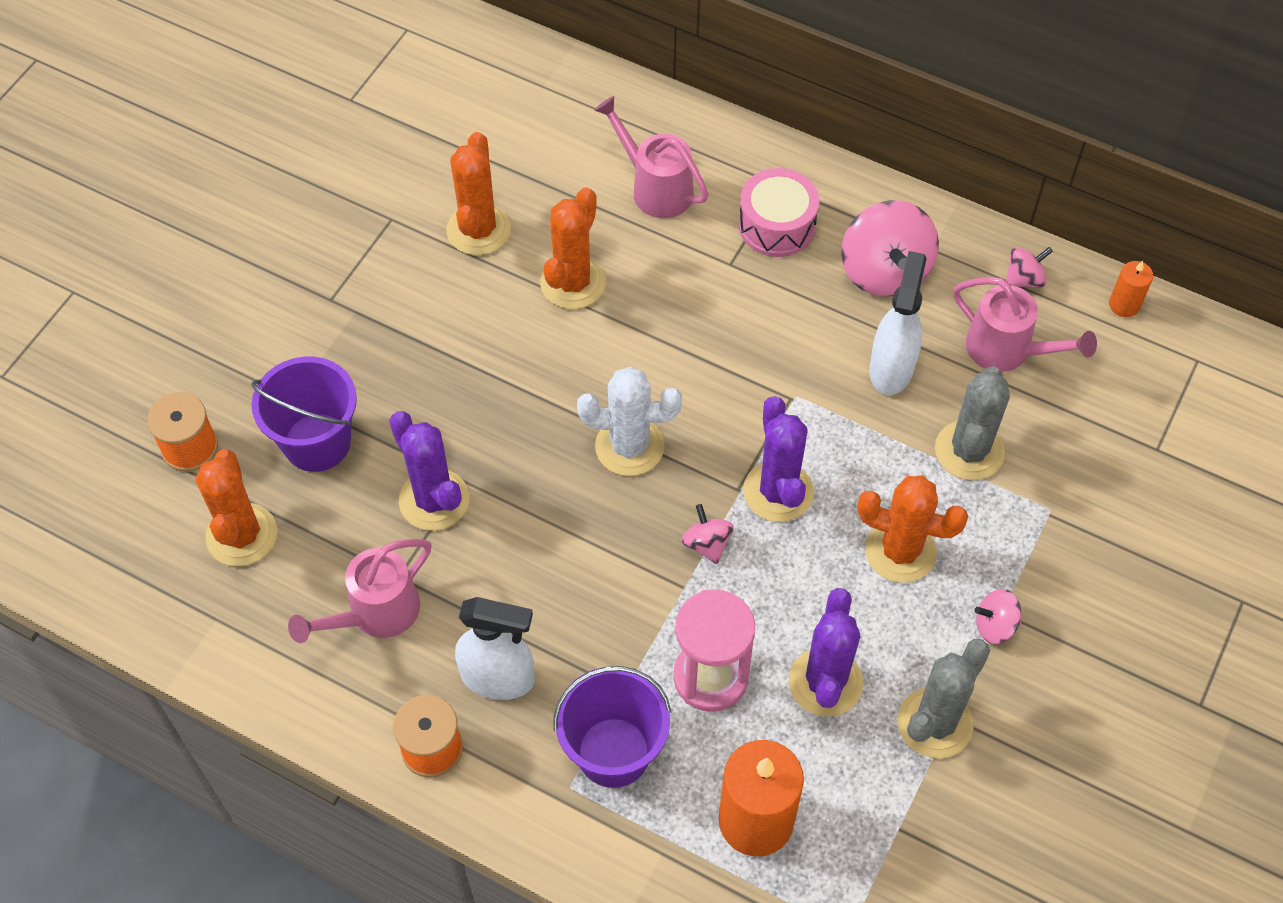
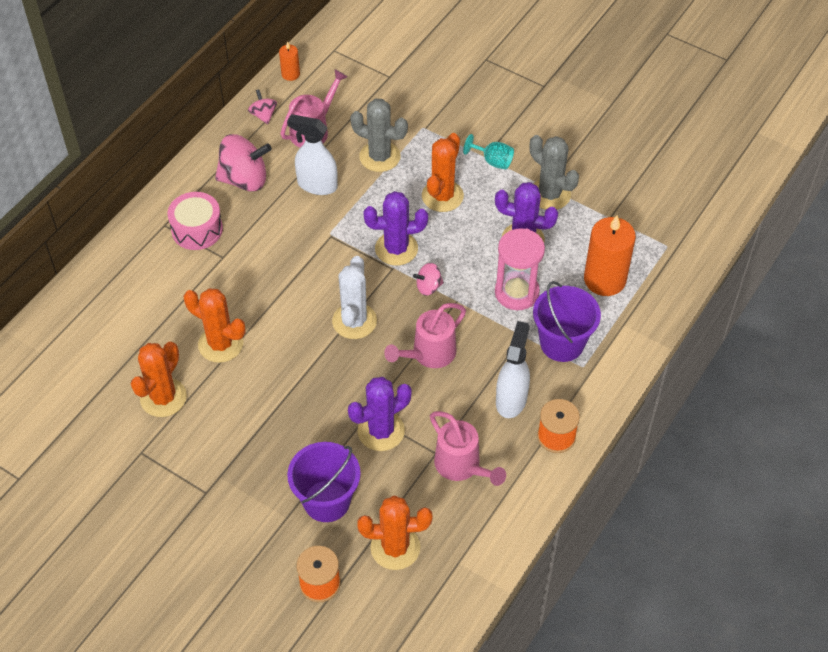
camera: 85 degrees left, 5 degrees down
orange cactus [446,132,511,255] -> orange cactus turned 75 degrees counterclockwise [131,342,187,417]
pink watering can [594,96,708,218] -> pink watering can moved to [384,303,466,368]
pink spinning top [975,589,1022,644] -> turquoise goblet [463,134,514,170]

